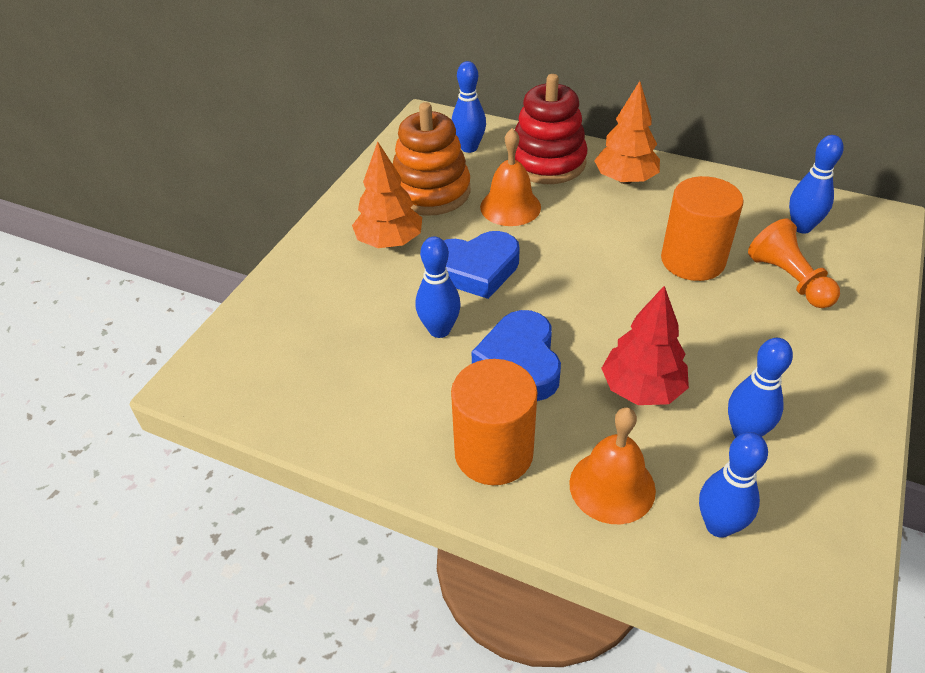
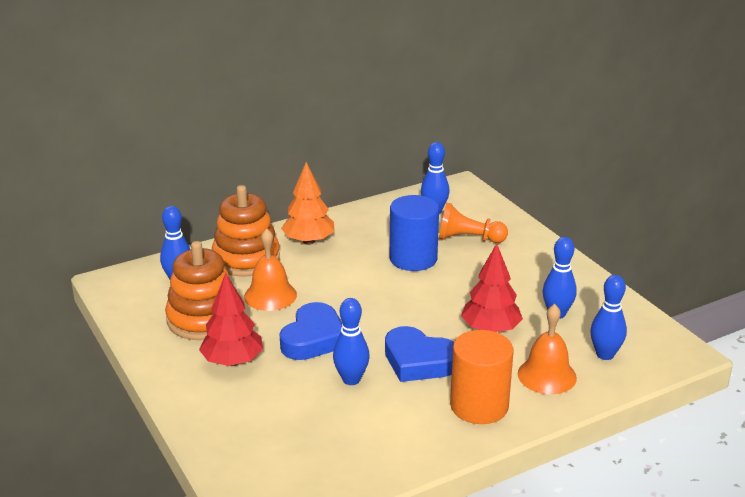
camera: 55 degrees left, 15 degrees down
orange tree [352,142,422,248] -> red tree [199,273,263,366]
red stacking toy [515,74,587,184] -> orange stacking toy [212,185,280,277]
orange cylinder [661,176,744,281] -> blue cylinder [390,195,439,271]

